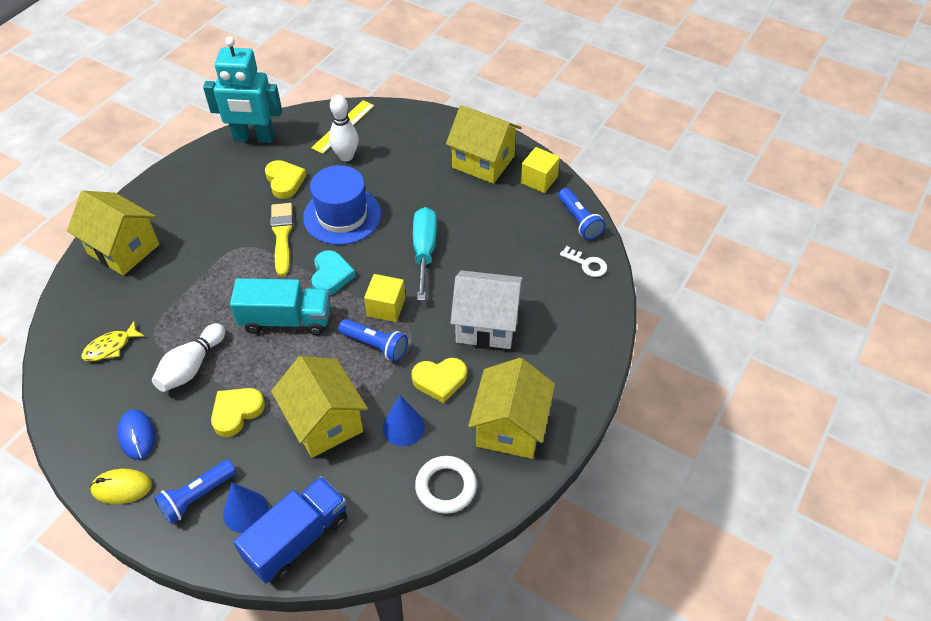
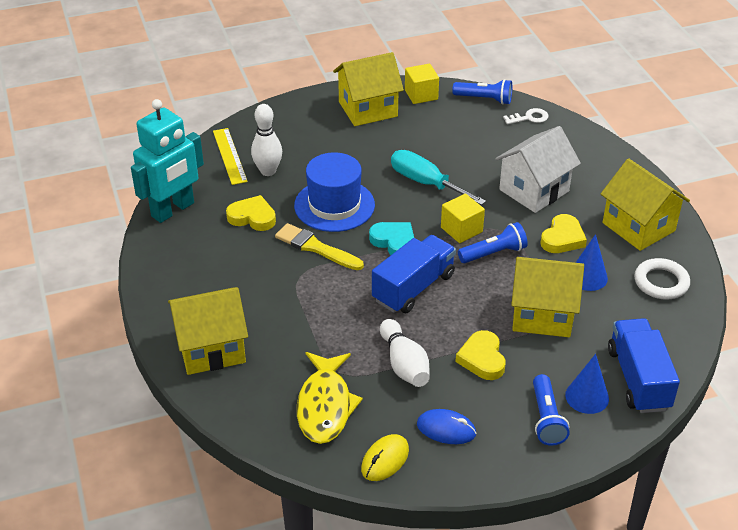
camera: 50 degrees left, 10 degrees down
yellow fish [81,321,145,362] -> yellow fish [297,352,363,444], size x1.77
yellow mouse [90,469,152,504] -> yellow mouse moved to [361,434,409,481]
turquoise truck [230,278,330,335] -> blue truck [372,235,456,313]

